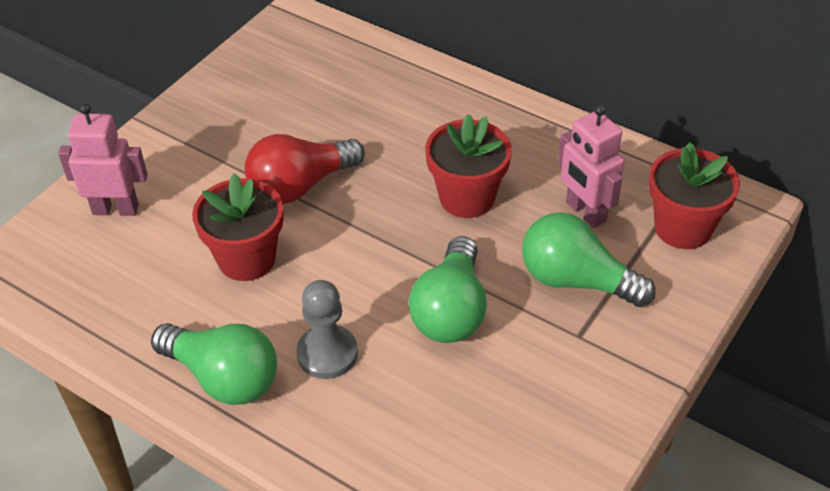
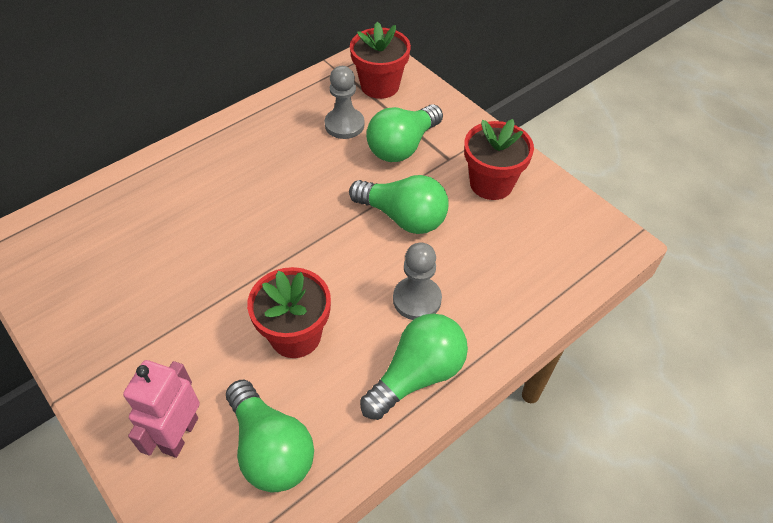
camera: 75 degrees left, 5 degrees up
red light bulb [245,134,365,204] -> none
red flower pot [425,114,512,218] -> red flower pot moved to [464,119,534,200]
pink robot [558,105,624,228] -> grey pawn [325,66,365,139]
none -> green light bulb [226,380,314,492]

